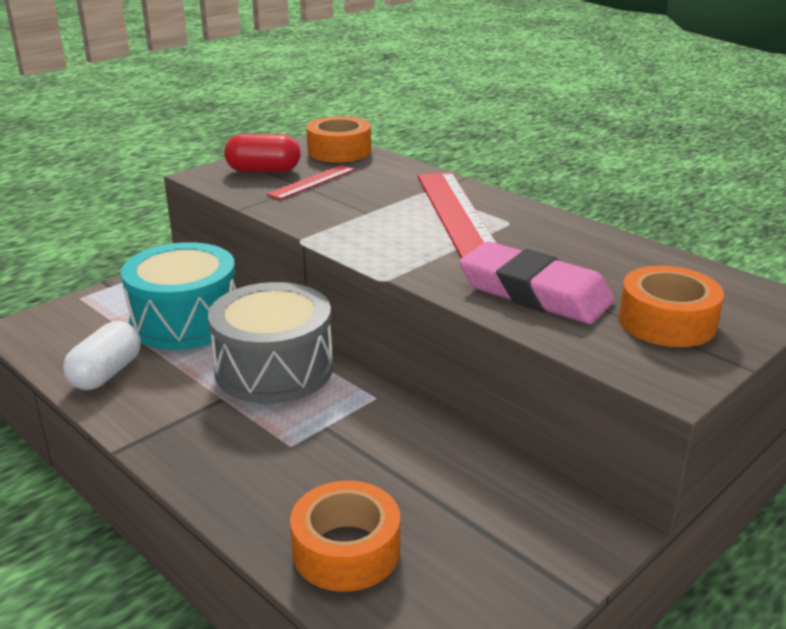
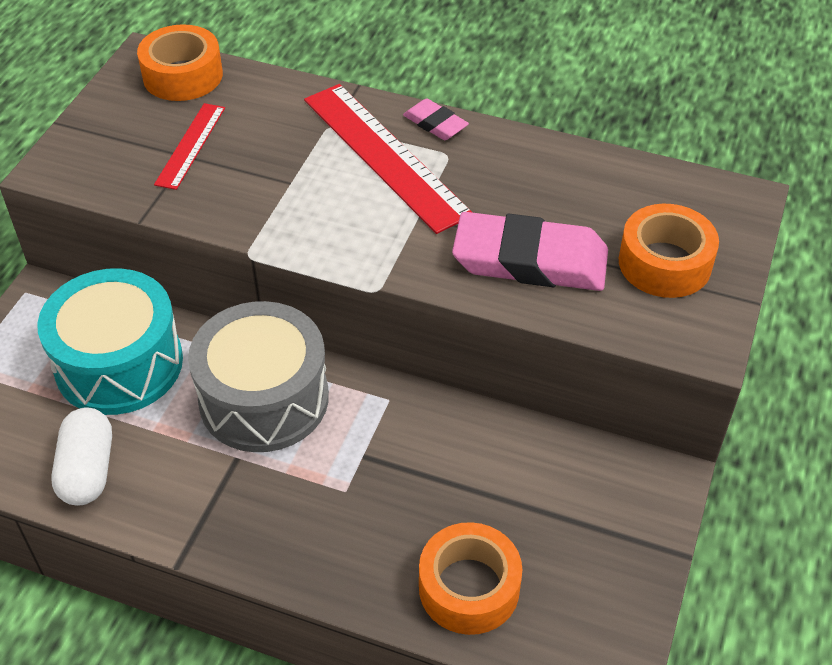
camera: 25 degrees left, 20 degrees up
red capsule [224,134,301,172] -> none
none -> pink eraser [403,98,469,140]

